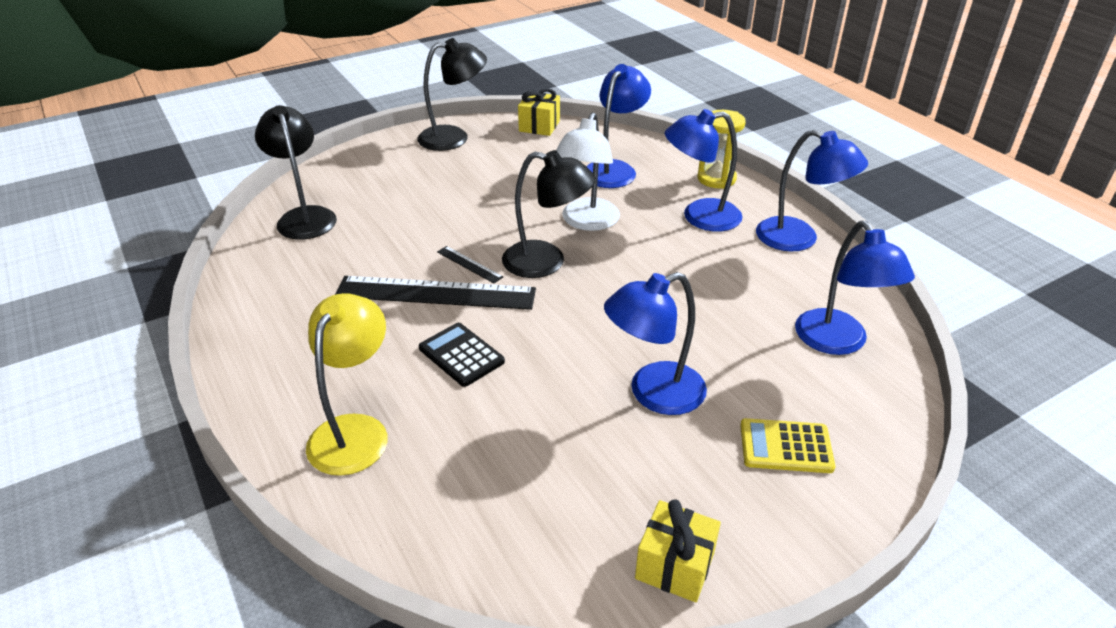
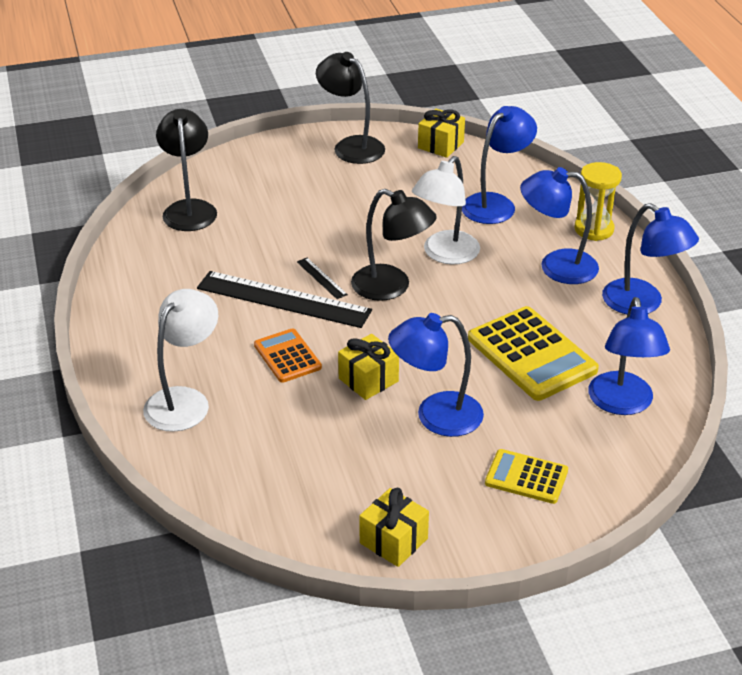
camera: 15 degrees right, 0 degrees up
yellow lamp [306,293,388,476] -> white lamp [143,289,218,432]
black lamp [417,38,487,151] -> black lamp turned 135 degrees counterclockwise [316,52,385,164]
black calculator [419,323,505,387] -> orange calculator [254,328,322,383]
none -> yellow gift [338,334,399,400]
none -> yellow calculator [468,306,599,401]

